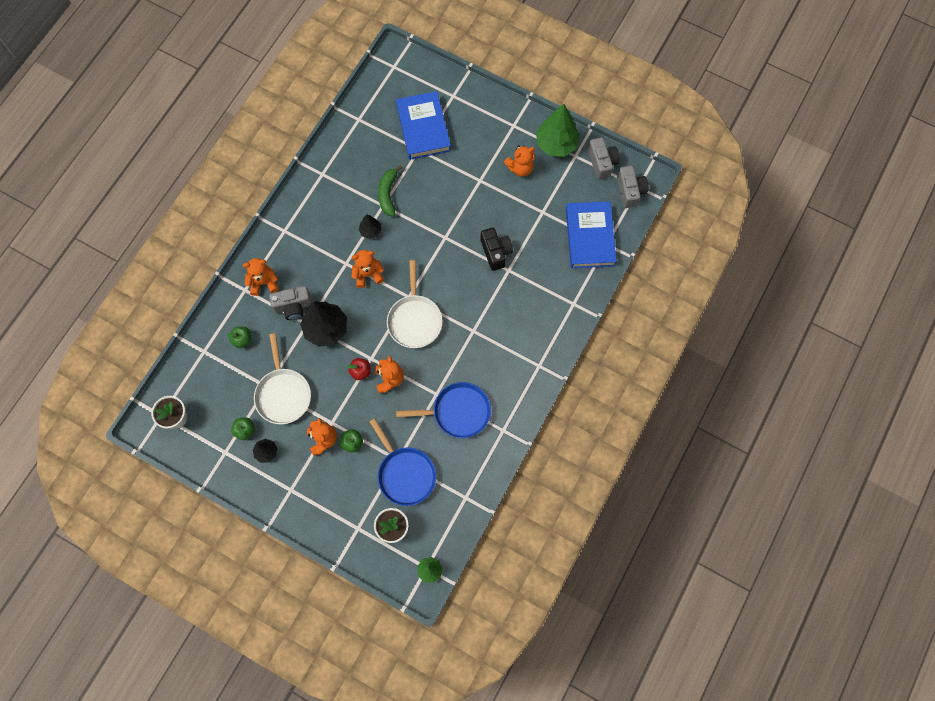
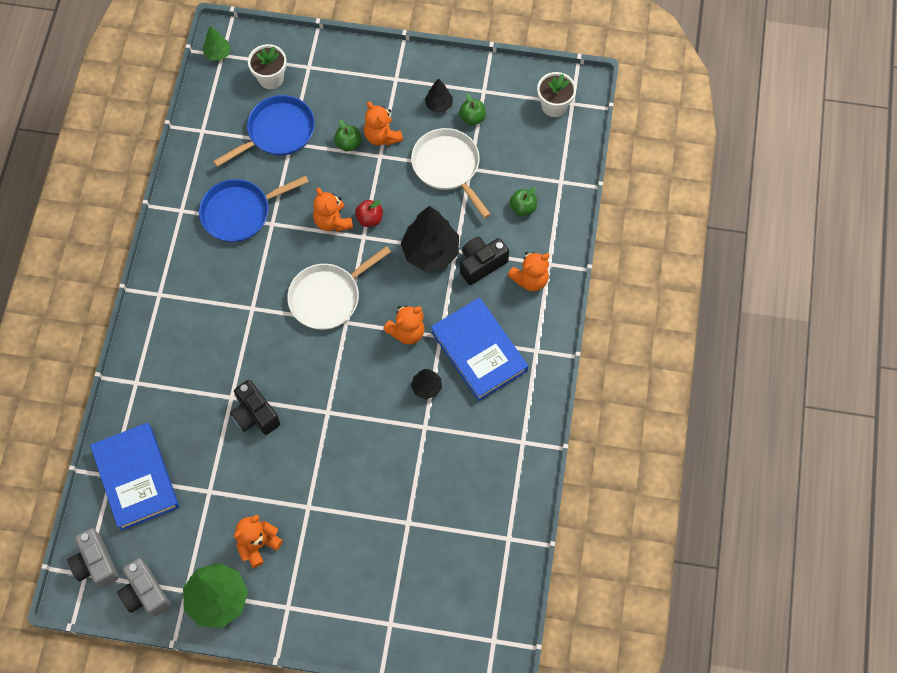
camera: 160 degrees right, 5 degrees down
grey camera [269,286,312,320] -> black camera [460,237,509,285]
blue pan [370,418,436,506] -> blue pan turned 105 degrees clockwise [213,95,315,167]
green banana [378,165,403,217] -> none
white pan [387,260,443,348] -> white pan turned 105 degrees counterclockwise [287,246,391,330]
blue book [396,91,451,160] -> blue book moved to [431,298,528,401]

